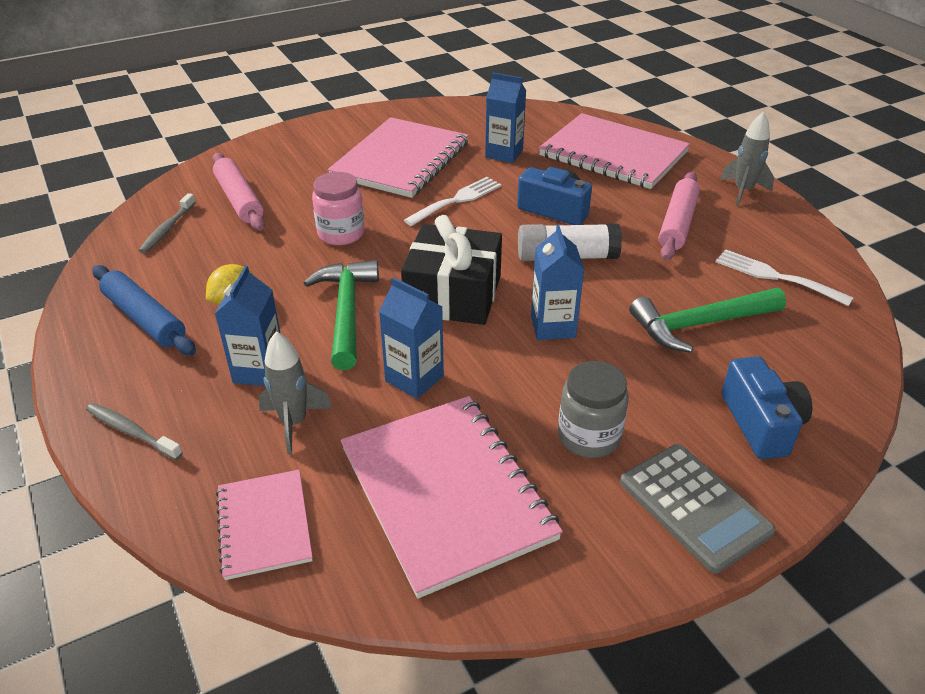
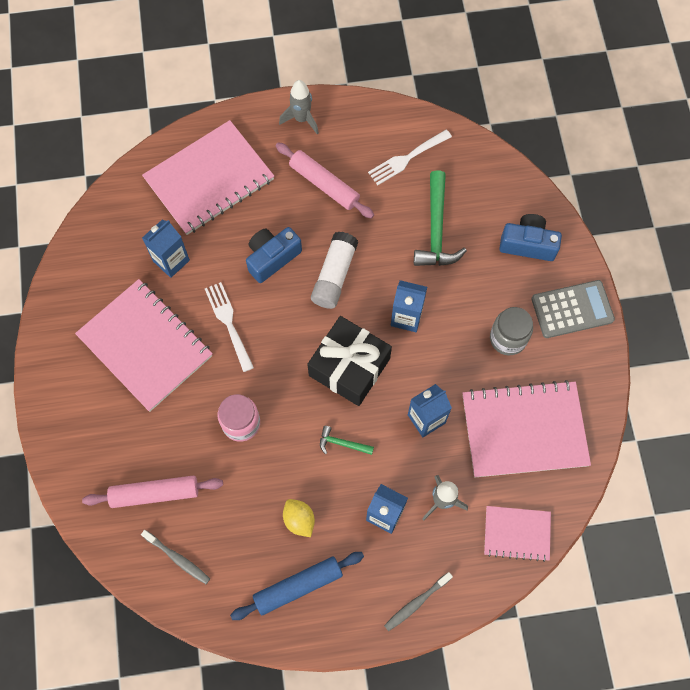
camera: 70 degrees left, 30 degrees up
green hammer [304,260,379,370] -> green hammer [320,426,374,455], size x0.50

